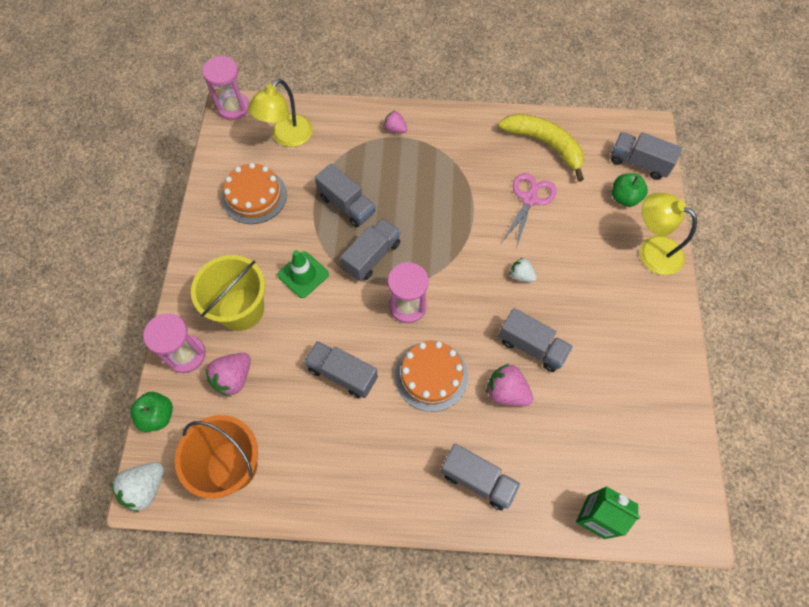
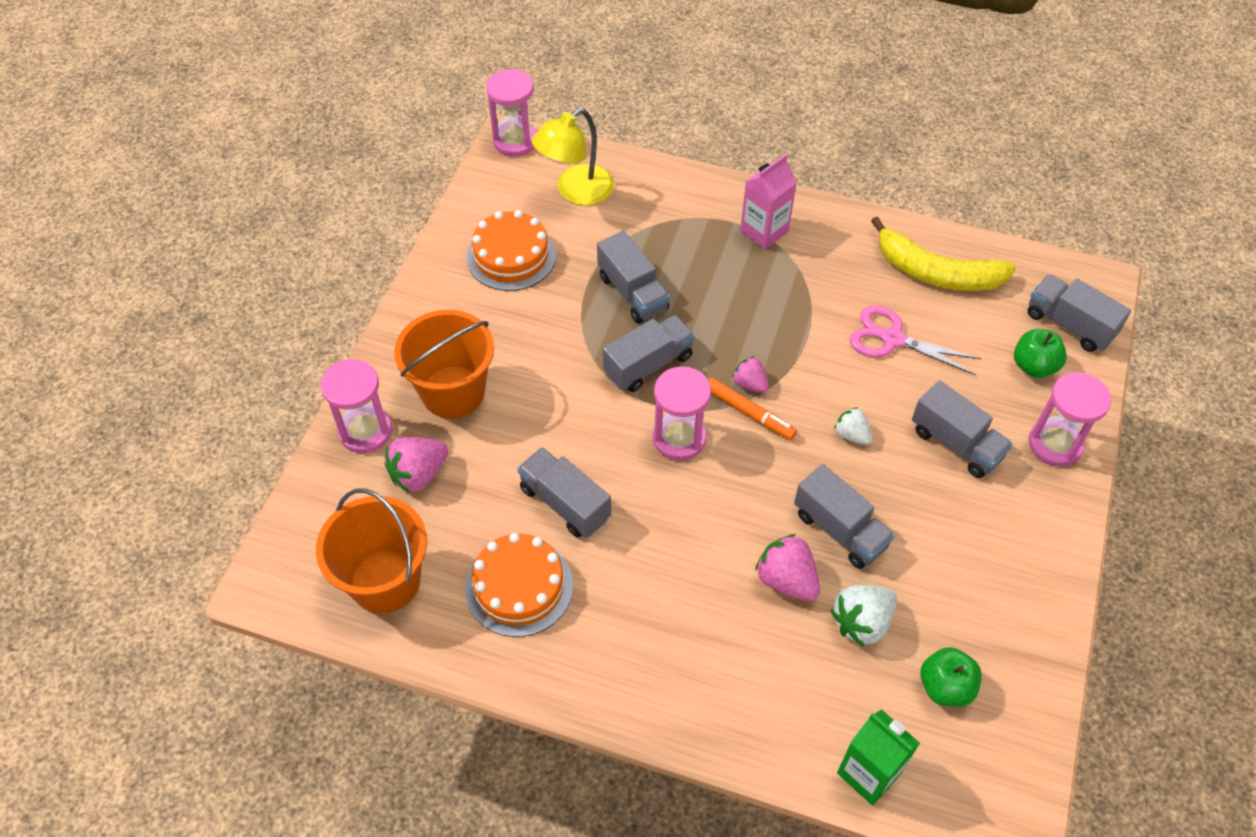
camera: 15 degrees right, 10 degrees down
white strawberry [111,462,164,512] -> white strawberry moved to [831,585,897,647]
green apple [130,392,173,432] -> green apple moved to [920,647,982,707]
yellow bucket [191,255,265,331] -> orange bucket [394,310,494,418]
green traffic cone [278,250,329,298] -> none
pink strawberry [384,110,408,133] -> pink strawberry moved to [732,356,768,393]
orange cake [395,341,468,412] -> orange cake moved to [465,533,573,637]
grey truck [440,443,520,510] -> grey truck moved to [912,380,1013,478]
yellow banana [498,114,584,182] -> yellow banana turned 150 degrees clockwise [871,216,1016,291]
pink scissors [502,173,557,249] -> pink scissors turned 105 degrees counterclockwise [850,305,982,375]
yellow lamp [640,193,697,275] -> pink hourglass [1029,372,1111,467]
none -> orange marker [708,378,797,440]
none -> pink carton [740,154,797,250]

